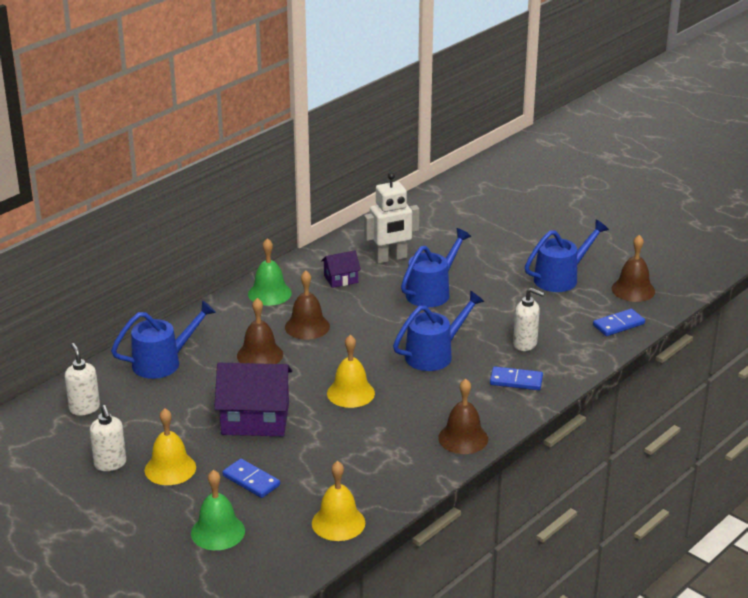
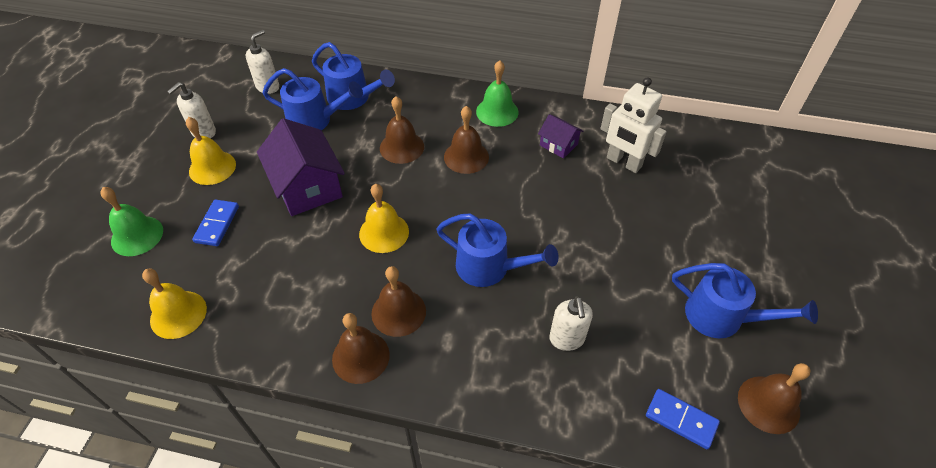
camera: 60 degrees right, 20 degrees up
blue watering can [401,228,471,307] -> blue watering can moved to [263,68,363,130]
blue domino [490,366,543,390] -> none
none -> brown bell [371,266,426,337]

